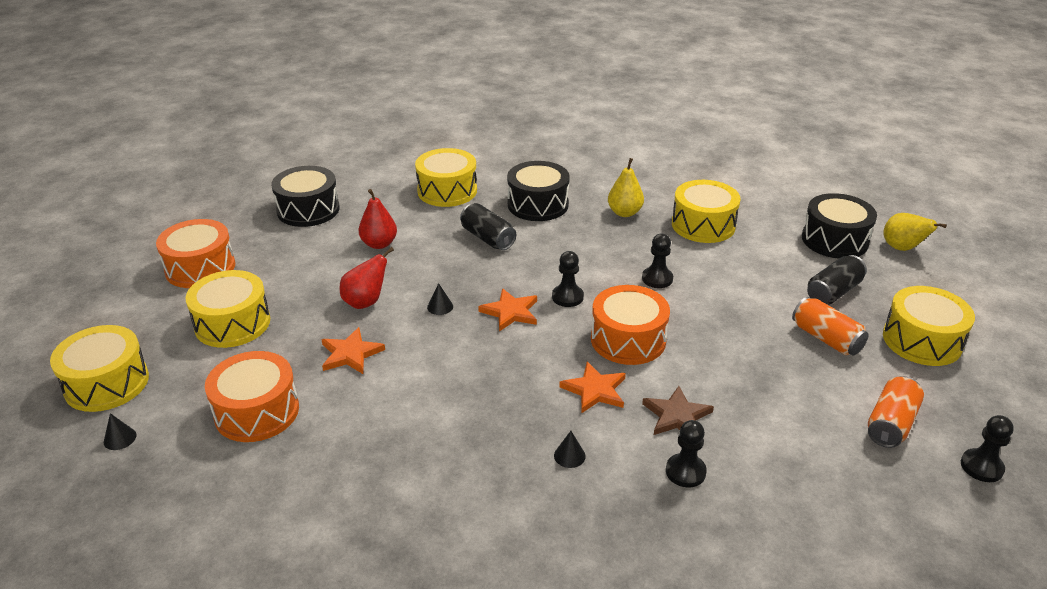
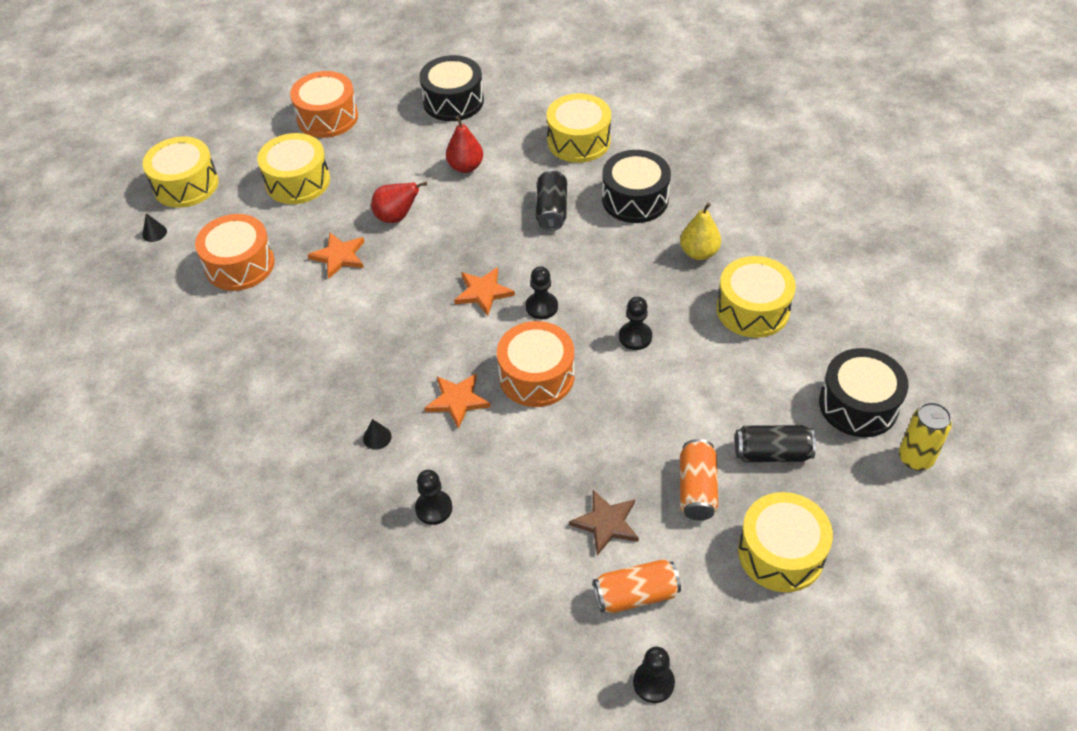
camera: 45 degrees right, 15 degrees up
black cone [427,283,453,315] -> none
brown star [642,386,714,435] -> brown star moved to [569,490,639,556]
yellow pear [883,213,947,251] -> yellow can [899,402,952,470]

